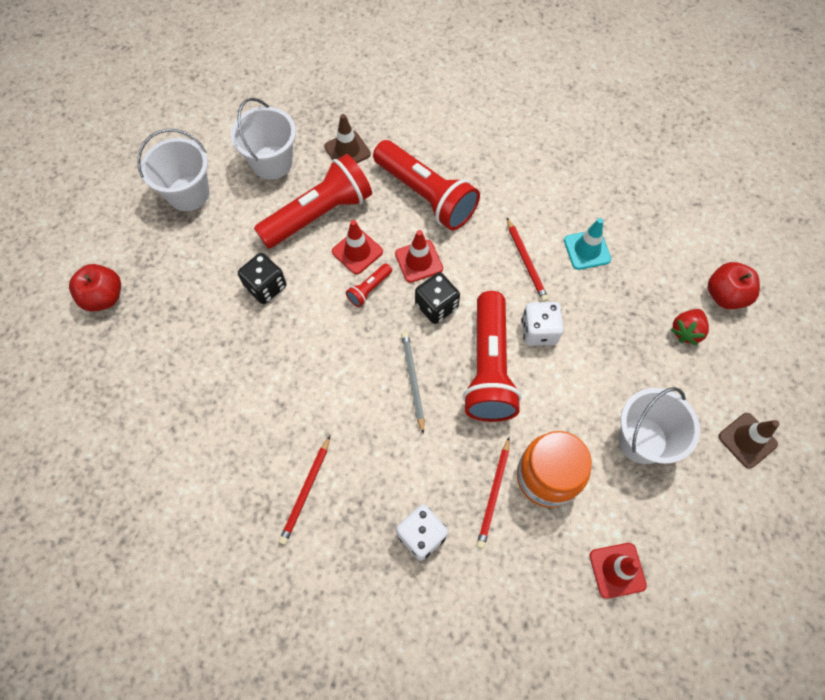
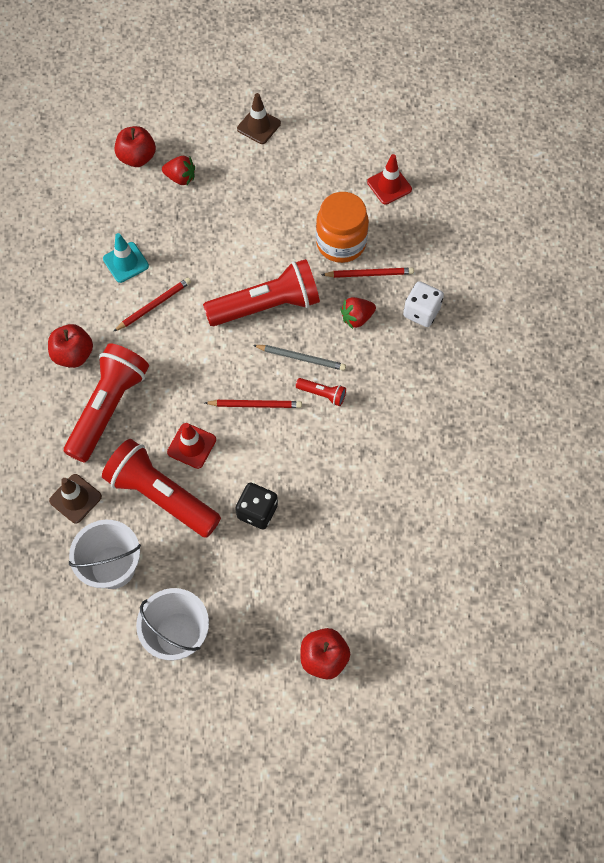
camera: 110 degrees left, 0 degrees up
red pencil [279,436,330,545] -> red pencil moved to [205,400,302,408]
red flashlight [346,263,392,307] -> red flashlight moved to [296,378,346,406]
red traffic cone [395,230,443,283] -> none
grey pencil [401,332,425,434] -> grey pencil turned 135 degrees counterclockwise [253,345,346,371]
black dice [415,272,460,324] -> none
white dice [522,302,564,346] -> none
white bucket [619,387,700,464] -> none
none -> red apple [48,324,93,368]
none -> red strawberry [341,297,376,329]

